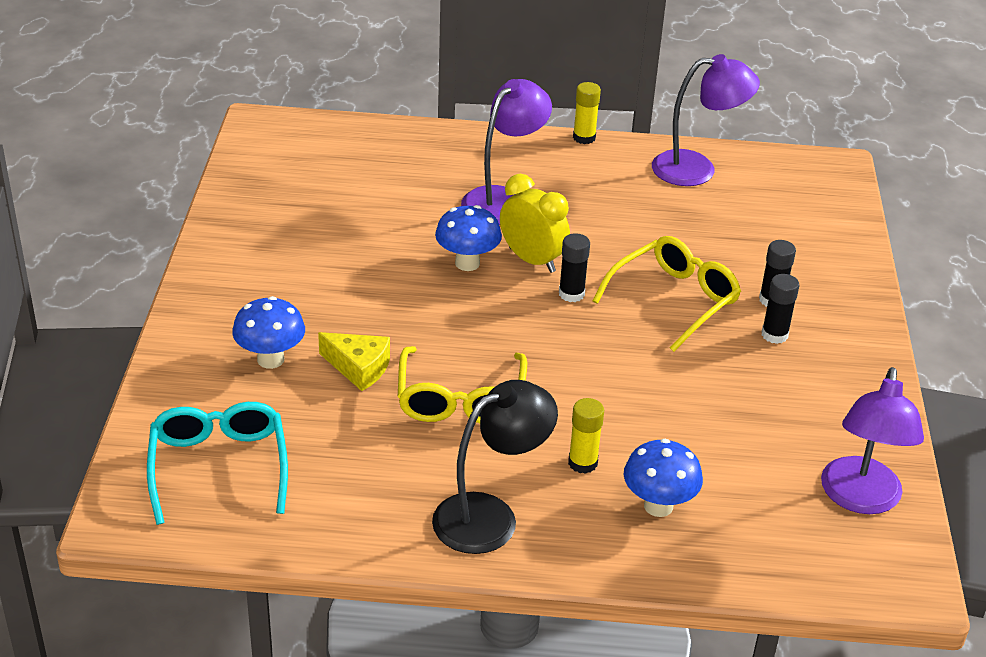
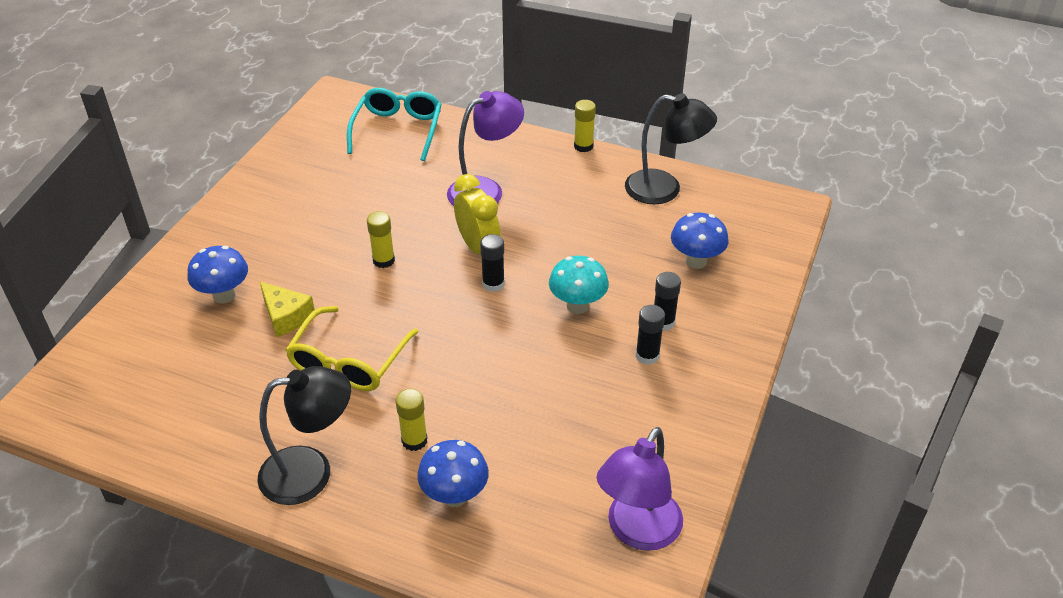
camera: 20 degrees right, 5 degrees up
turquoise glasses [147,402,288,525] -> turquoise glasses moved to [347,88,442,161]
blue mushroom [435,205,502,271] -> blue mushroom moved to [671,213,729,269]
yellow glasses [593,236,741,352] -> turquoise mushroom [549,256,609,314]
purple lamp [652,54,760,186] -> black lamp [625,94,717,204]
none -> yellow glue stick [367,211,395,268]

